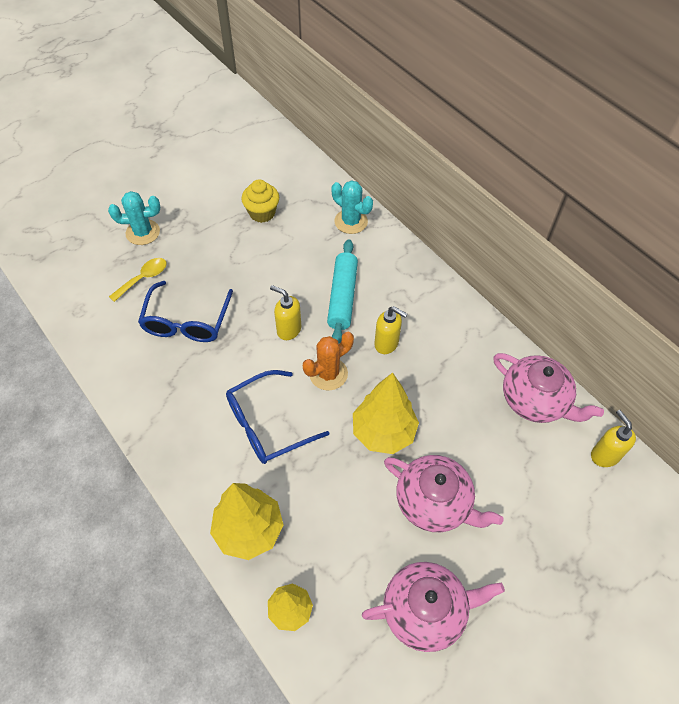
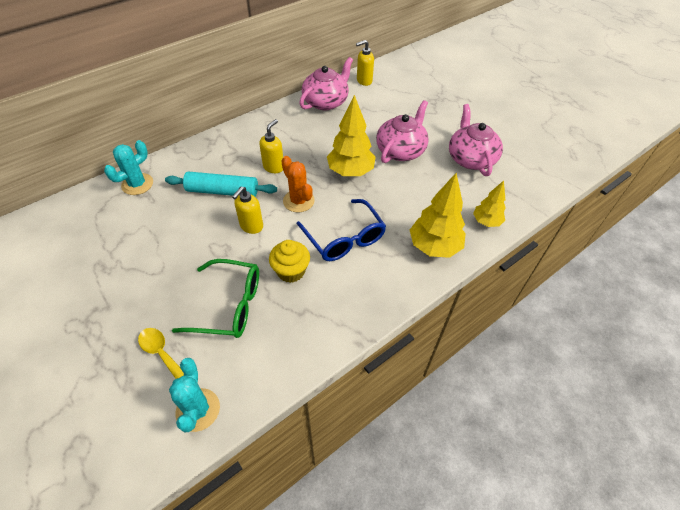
camera: 90 degrees left, 5 degrees down
turquoise cactus [108,191,160,245] -> turquoise cactus moved to [169,358,220,433]
blue glasses [138,281,233,342] -> green glasses [172,259,259,338]
yellow cupcake [241,179,279,223] -> yellow cupcake moved to [269,240,310,283]

